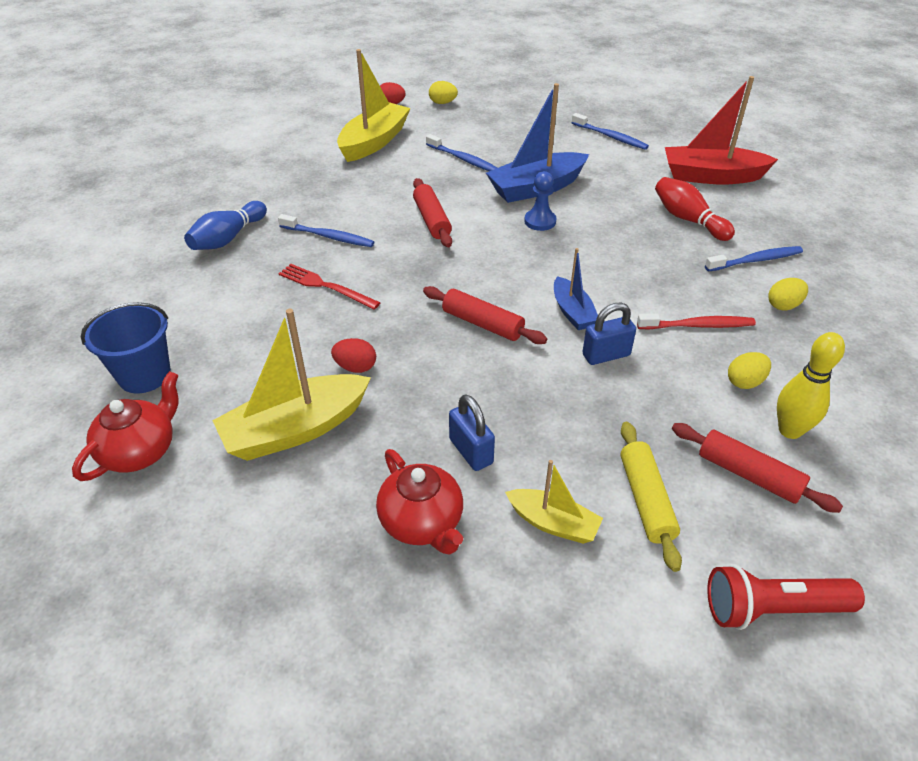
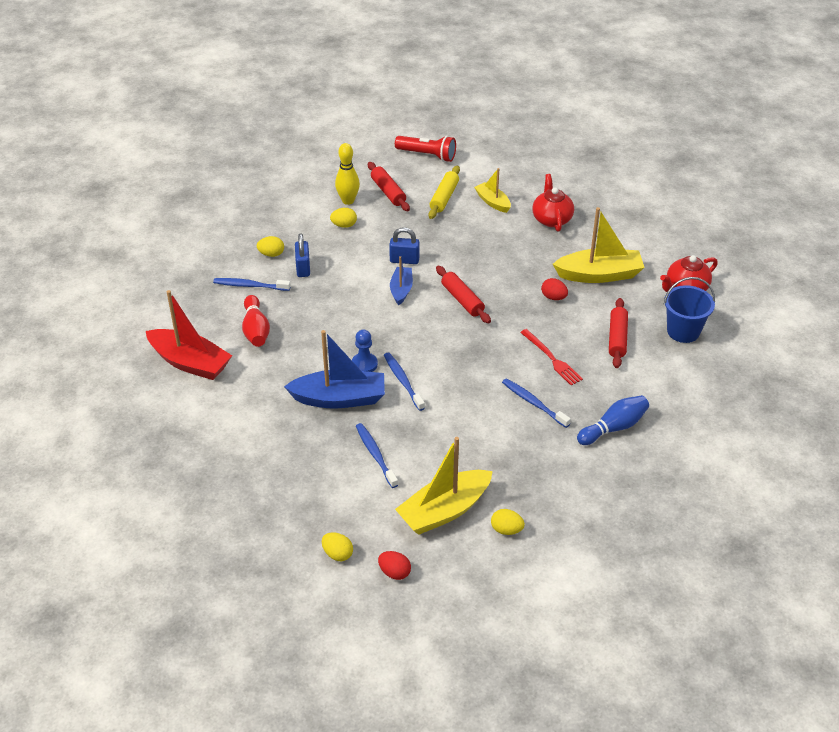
camera: 155 degrees left, 0 degrees up
red rolling pin [413,178,452,247] -> red rolling pin moved to [609,298,628,368]
blue padlock [449,394,495,471] -> blue padlock moved to [295,233,310,277]
blue toothbrush [572,113,649,150] -> blue toothbrush moved to [384,353,425,411]
red toothbrush [637,314,756,330] -> none
none -> yellow egg [491,509,525,535]

